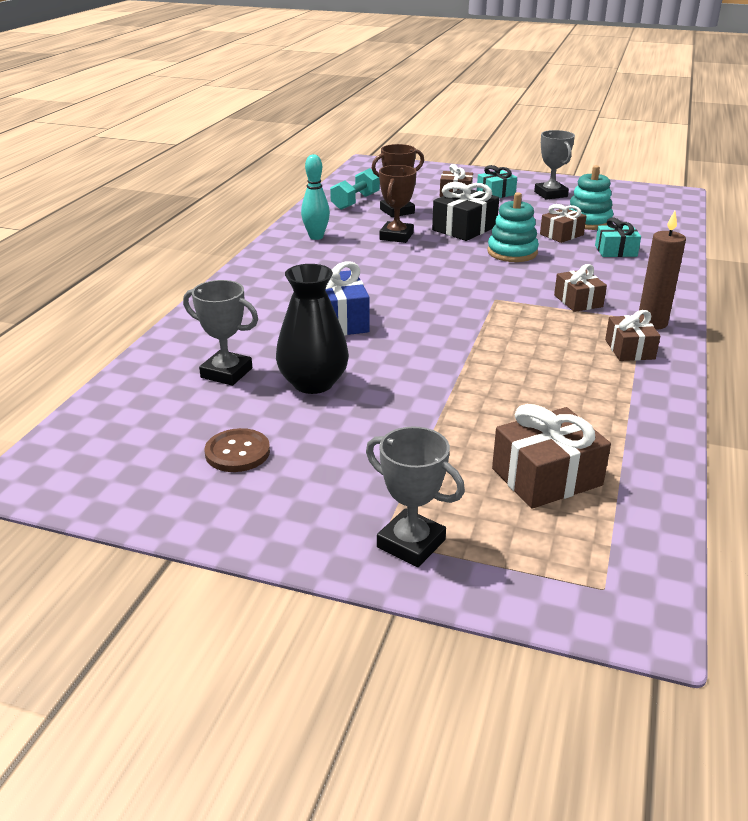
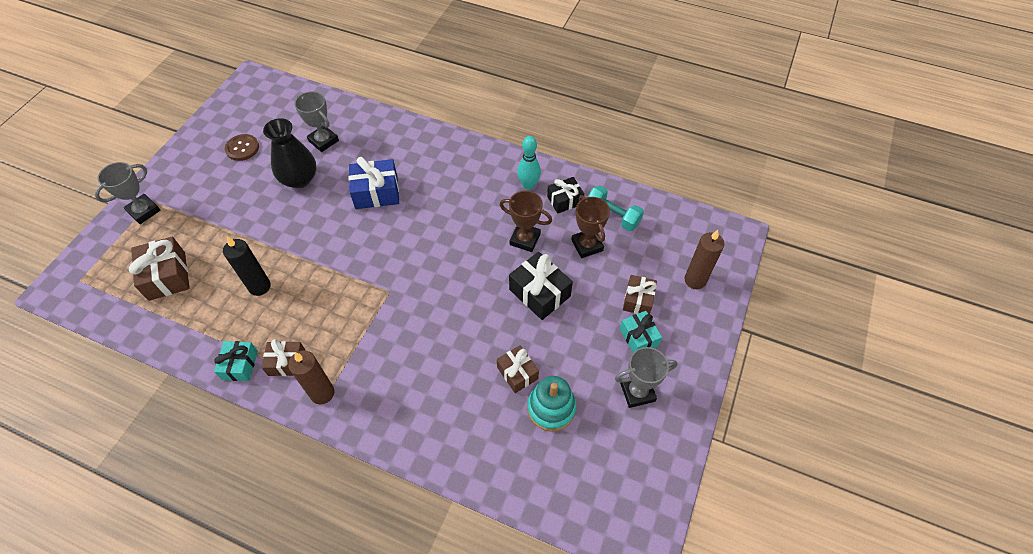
camera: 95 degrees right, 25 degrees up
grey trophy [183,280,258,386] -> grey trophy turned 75 degrees counterclockwise [294,91,339,152]
turquoise stacking toy [488,192,539,262] -> none
brown gift [554,264,607,312] -> none
turquoise gift [595,217,641,257] -> turquoise gift moved to [214,341,258,381]
none -> black candle [223,237,271,296]
none -> black gift [547,177,584,214]
none -> brown candle [684,230,724,289]

